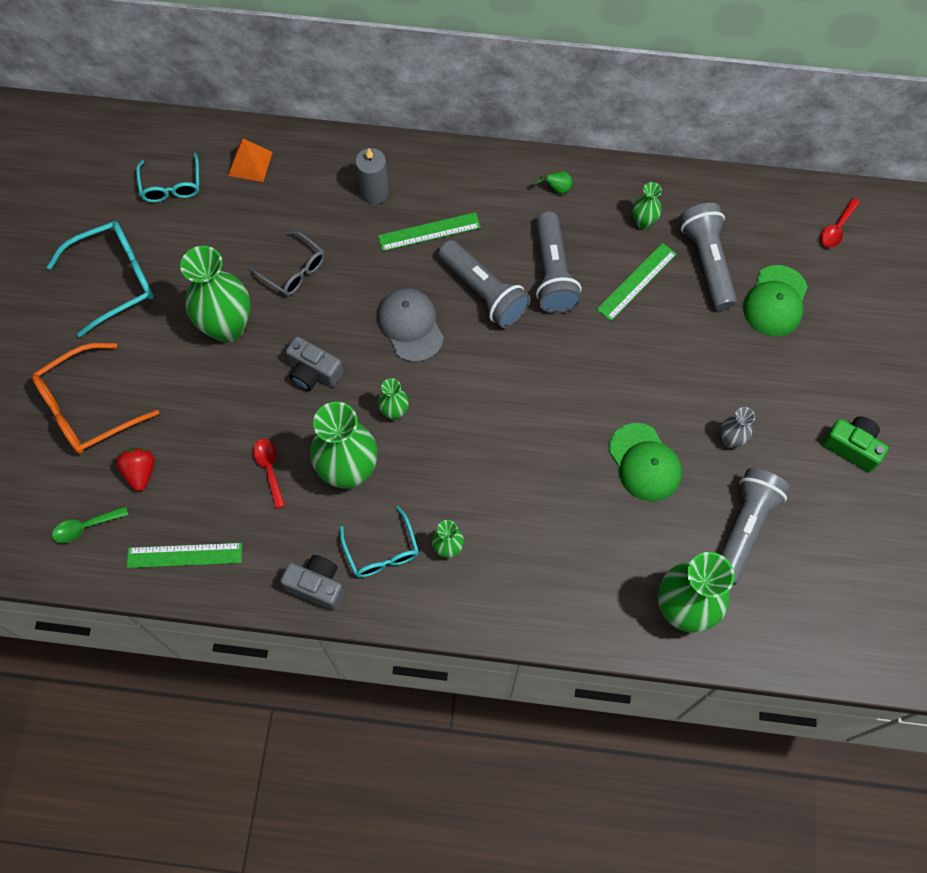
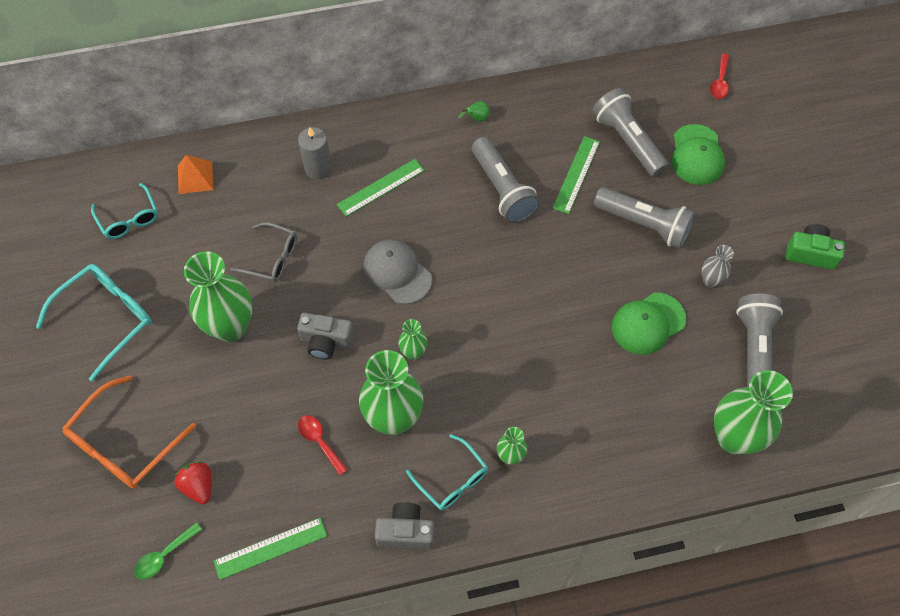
camera: 20 degrees left, 5 degrees down
grey flashlight [438,240,531,328] -> grey flashlight moved to [594,187,695,249]
green cap [608,423,682,502] -> green cap turned 105 degrees clockwise [612,292,686,355]
green vase [633,182,662,229] -> none

